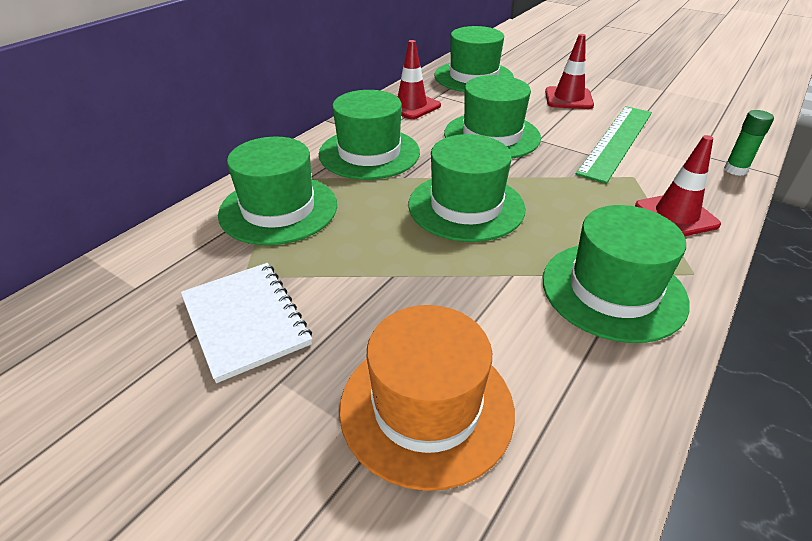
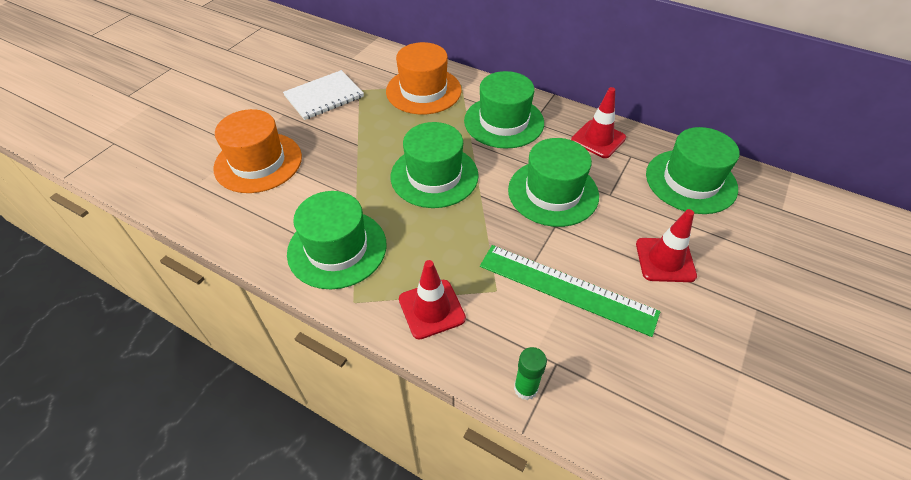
camera: 85 degrees right, 10 degrees up
green hat [218,137,337,245] -> orange hat [386,42,461,114]

